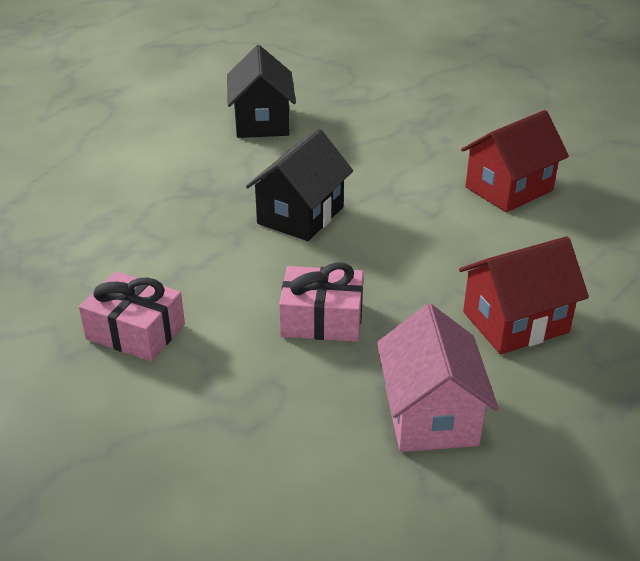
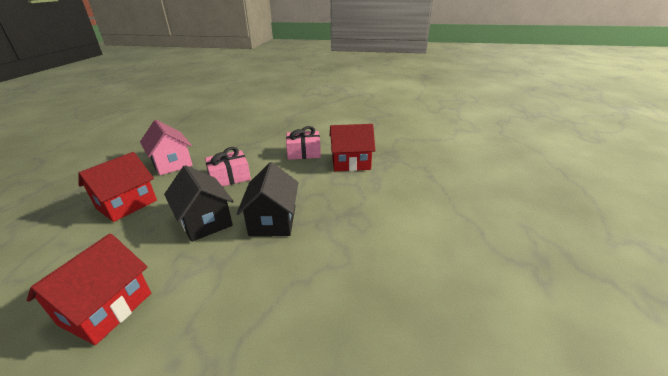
camera: 150 degrees right, 5 degrees down
black house [227,45,296,138] -> black house moved to [164,165,234,242]
none -> red house [330,124,376,171]

